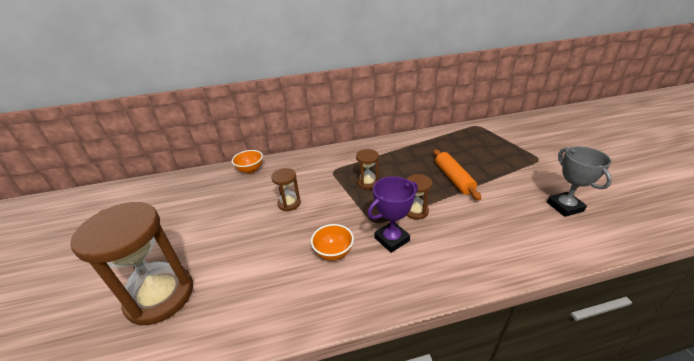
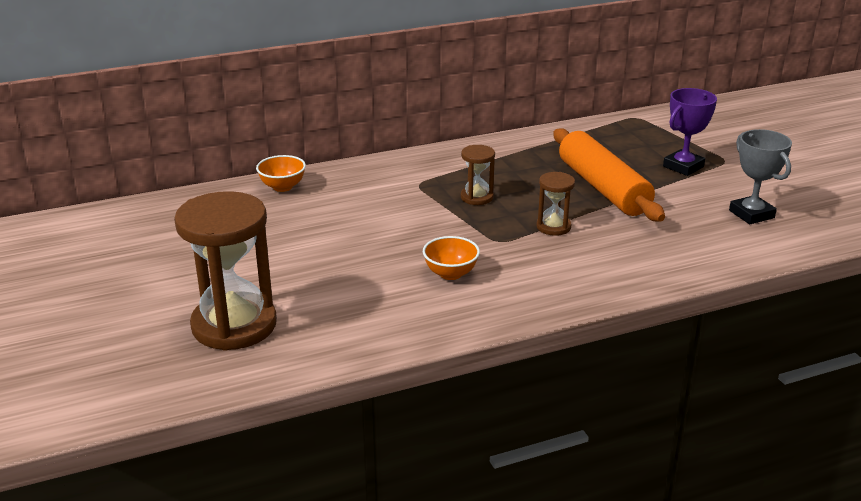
camera: 10 degrees left, 5 degrees down
brown hourglass [271,168,301,211] -> none
purple trophy [368,176,418,253] -> purple trophy moved to [663,88,717,176]
orange rolling pin [434,149,482,200] -> orange rolling pin [553,128,665,222], size x1.55

